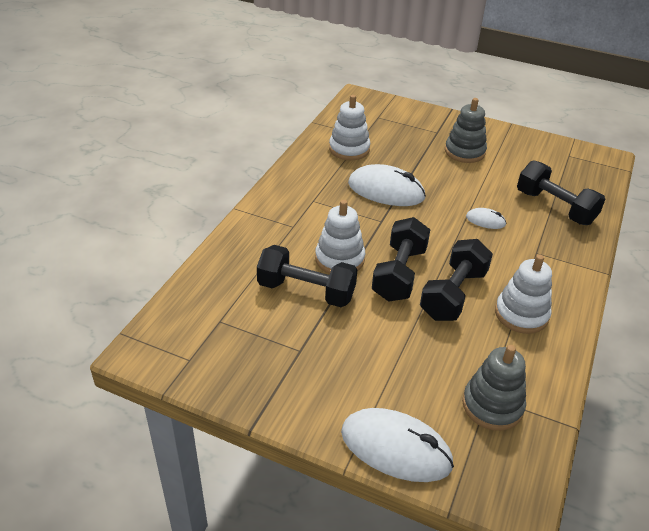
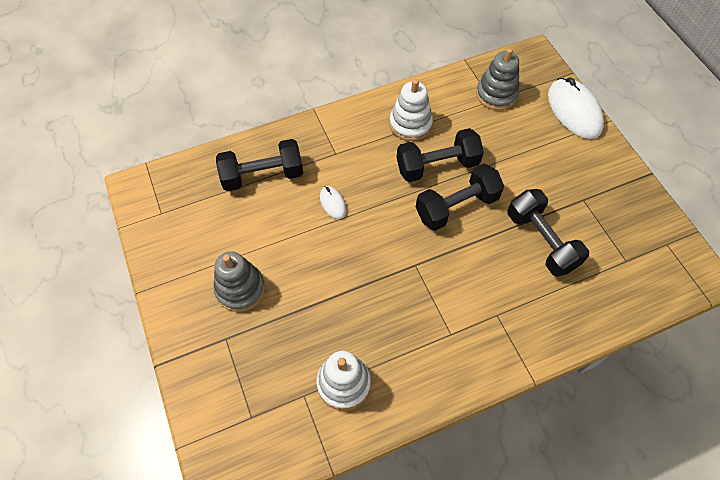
camera: 135 degrees left, 20 degrees up
white stacking toy [315,200,365,274] -> none
white mouse [348,164,426,206] -> none
black dumbbell [517,160,605,225] -> black dumbbell turned 75 degrees clockwise [216,139,303,191]

